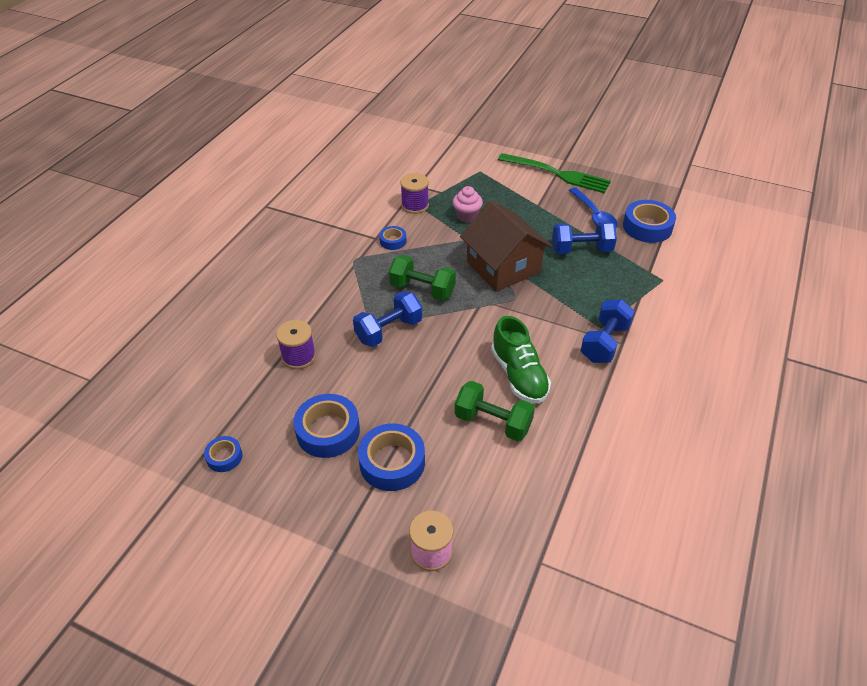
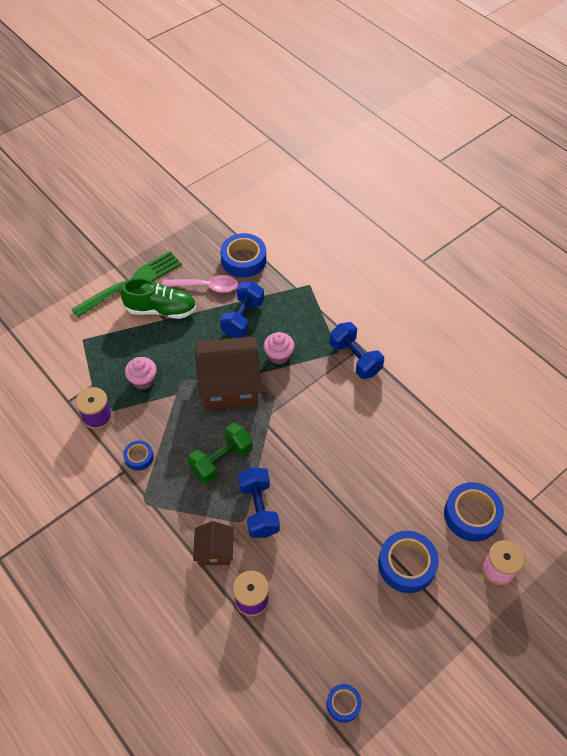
camera: 65 degrees left, 10 degrees up
blue tape [293,394,360,458] -> blue tape moved to [444,482,504,542]
green dumbbell [455,381,535,441] -> none
green shoe [491,316,551,403] -> green shoe moved to [121,278,197,319]
blue spoon [569,187,618,228] -> pink spoon [162,275,238,293]
none -> brown house [193,521,233,565]
none -> pink cupcake [264,332,295,365]

